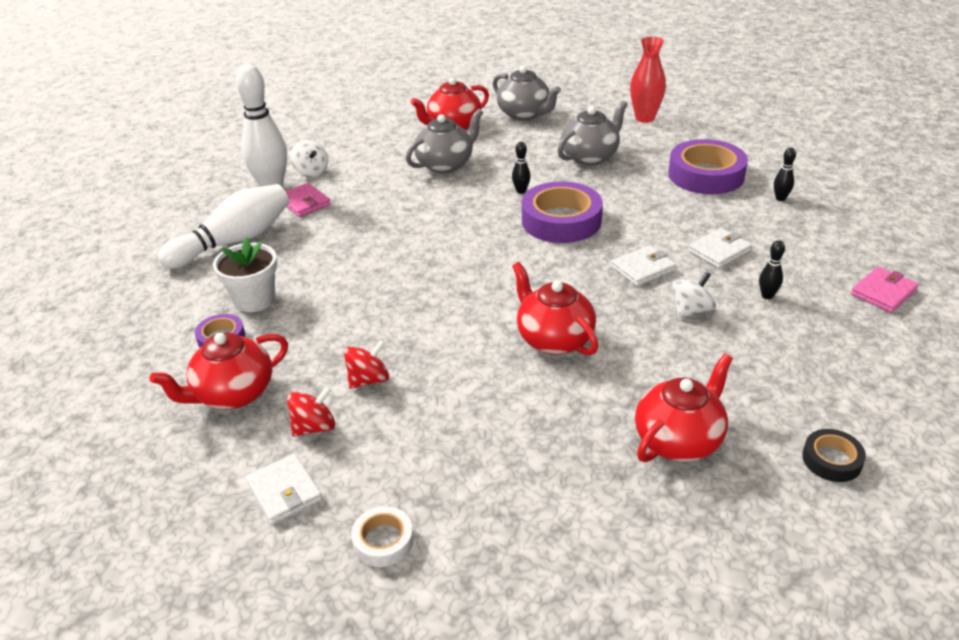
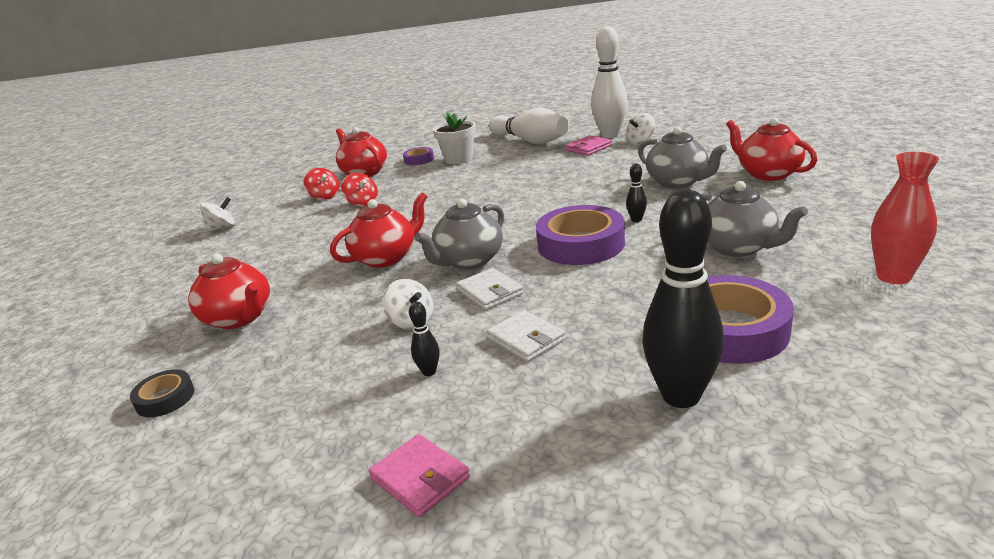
camera: 90 degrees right, 10 degrees down
white wallet [245,454,322,525] -> none
white tape [351,506,414,567] -> white spinning top [200,197,235,232]
grey teapot [493,66,561,121] -> grey teapot moved to [415,198,504,270]
black bowling pin [774,147,796,201] -> black bowling pin [642,190,724,408], size x2.40

